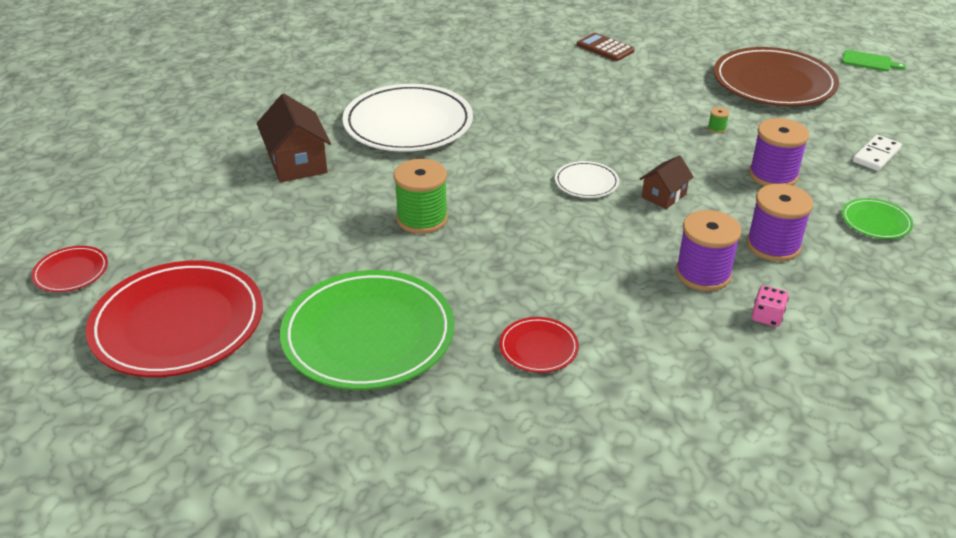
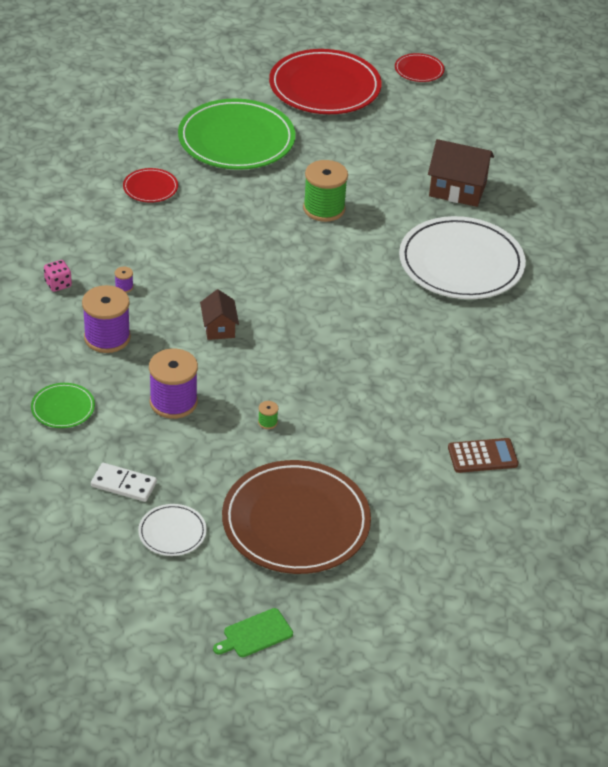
camera: 125 degrees right, 5 degrees up
white plate [555,161,619,198] -> white plate moved to [138,504,207,556]
purple spool [676,210,741,291] -> purple spool [115,267,133,293], size x0.41
white domino [853,135,902,171] -> white domino turned 60 degrees counterclockwise [91,463,157,502]

